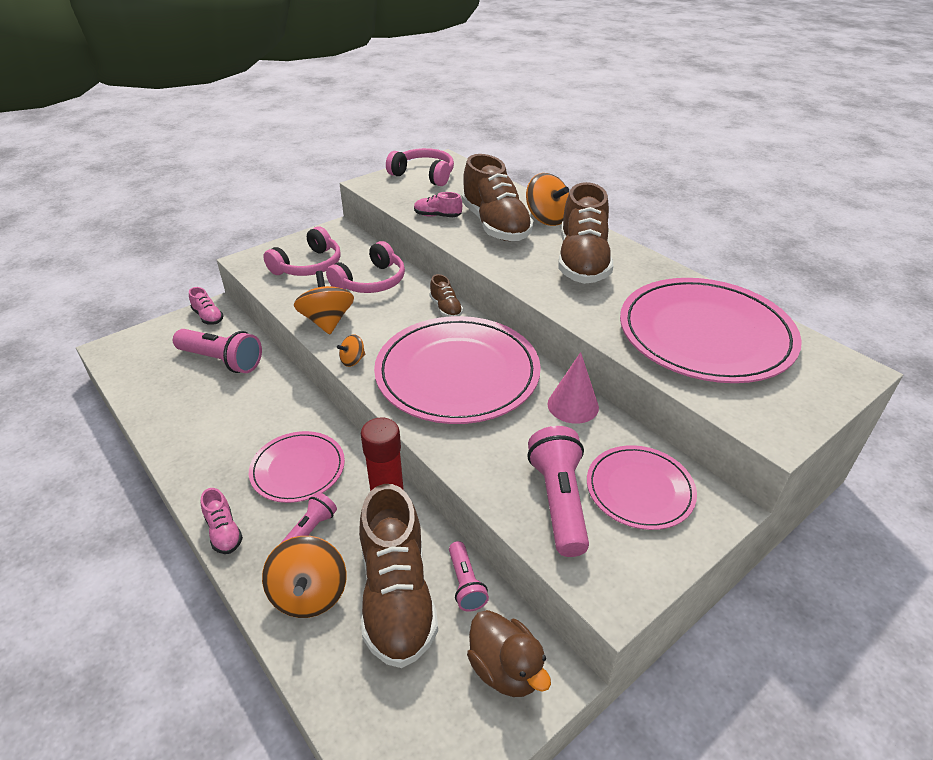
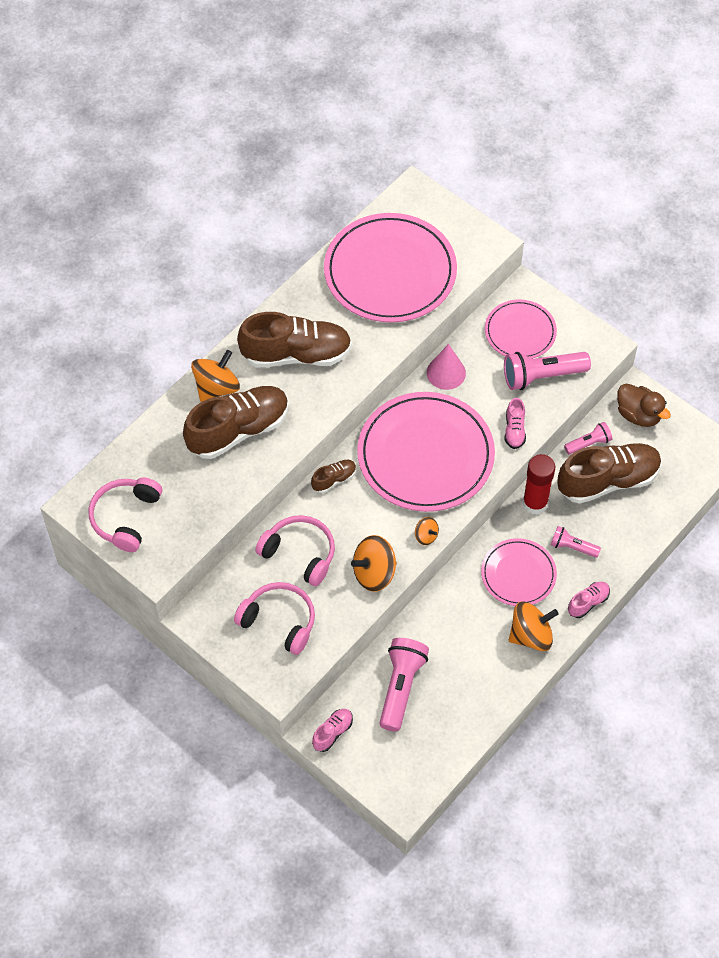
camera: 100 degrees left, 20 degrees up
orange spinning top [262,536,347,618] -> orange spinning top moved to [509,602,559,651]
pink shoe [414,192,462,217] -> pink shoe moved to [505,398,526,449]
brown duck [467,610,551,697] -> brown duck turned 90 degrees clockwise [617,383,671,427]

